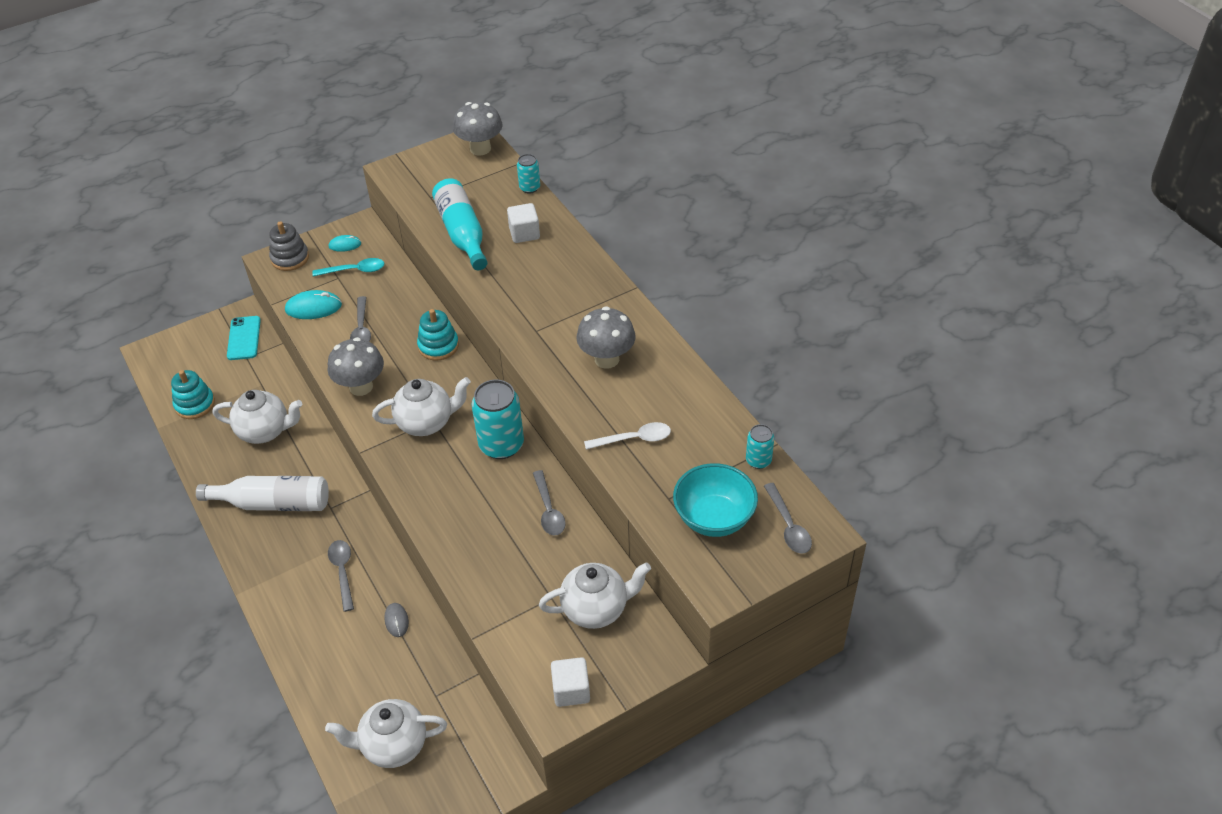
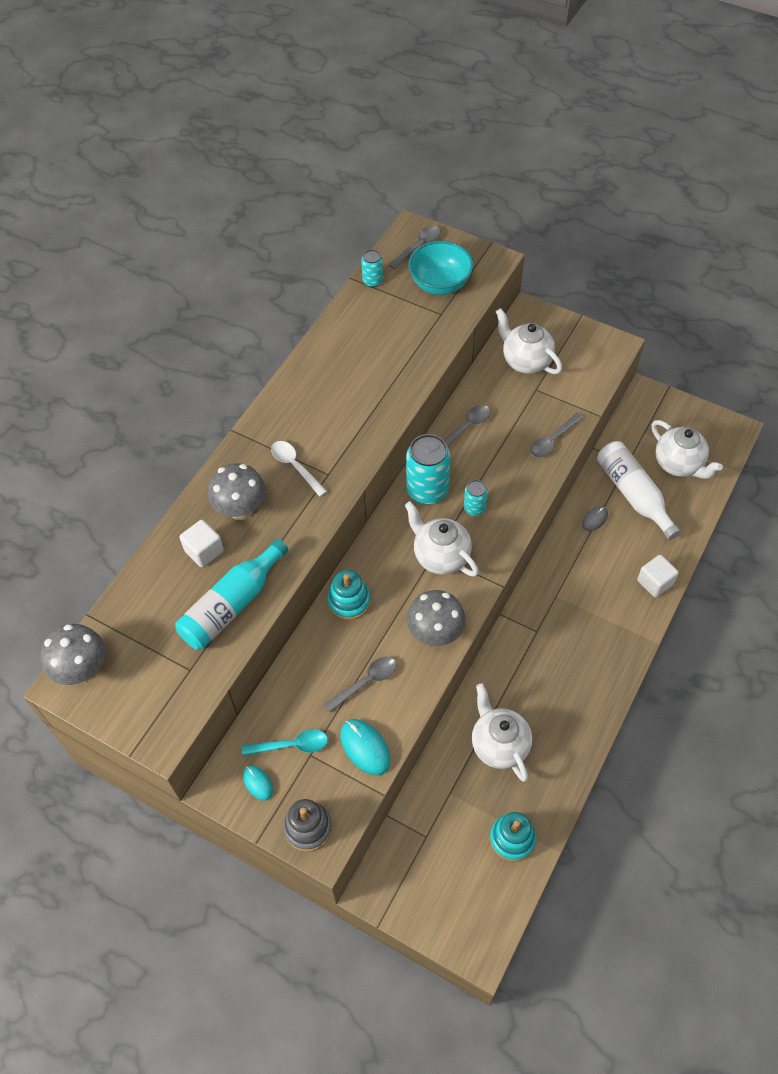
camera: 120 degrees left, 10 degrees up
white bottle [196,476,329,511] -> white bottle moved to [597,441,681,540]
turquoise phone [227,316,261,360] -> none
turquoise spoon [312,258,385,277] -> turquoise spoon turned 120 degrees clockwise [242,730,328,756]
grey spoon [328,540,354,612] -> grey spoon moved to [530,413,583,458]
turquoise can [517,154,540,193] -> turquoise can moved to [464,480,488,516]
white cube [551,657,590,707] -> white cube moved to [637,555,679,598]
grey mushroom [576,306,636,369] -> grey mushroom moved to [208,463,266,520]
white spoon [584,422,671,450] -> white spoon moved to [271,441,327,497]

